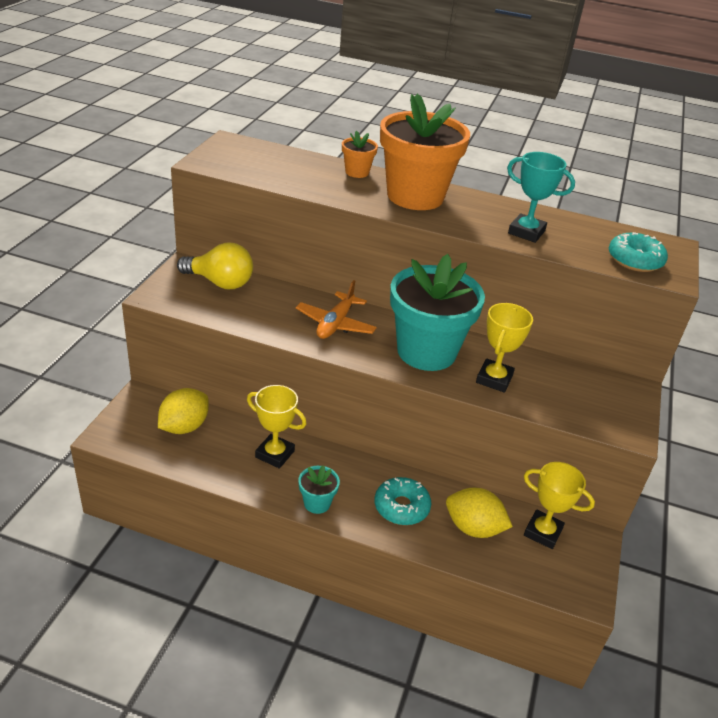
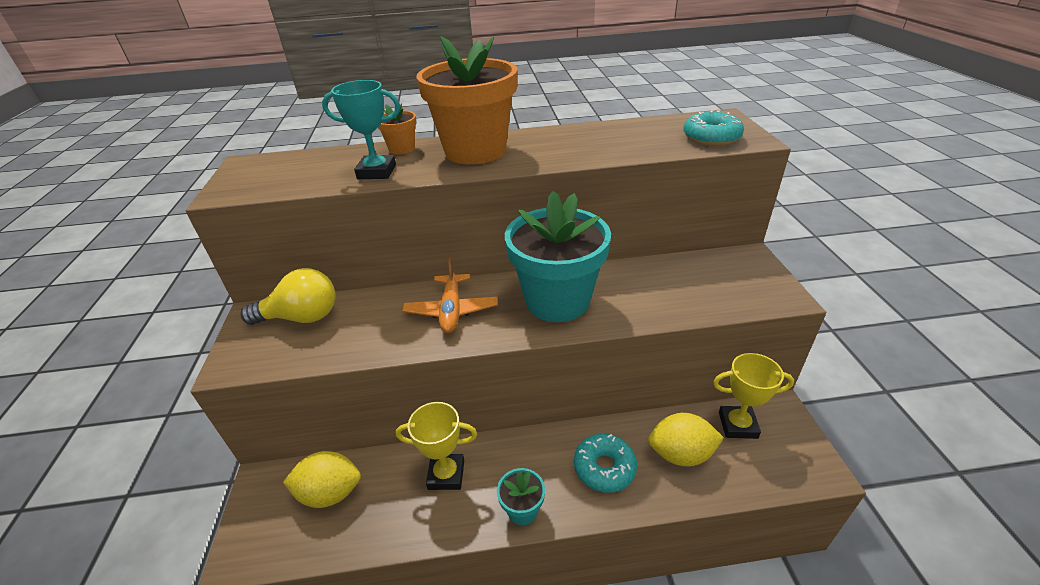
camera: 20 degrees left, 0 degrees up
yellow lemon [158,388,209,434] -> yellow lemon turned 75 degrees clockwise [283,451,361,508]
yellow trophy [476,303,533,393] -> none
turquoise trophy [507,152,575,243] -> turquoise trophy moved to [322,80,400,179]

